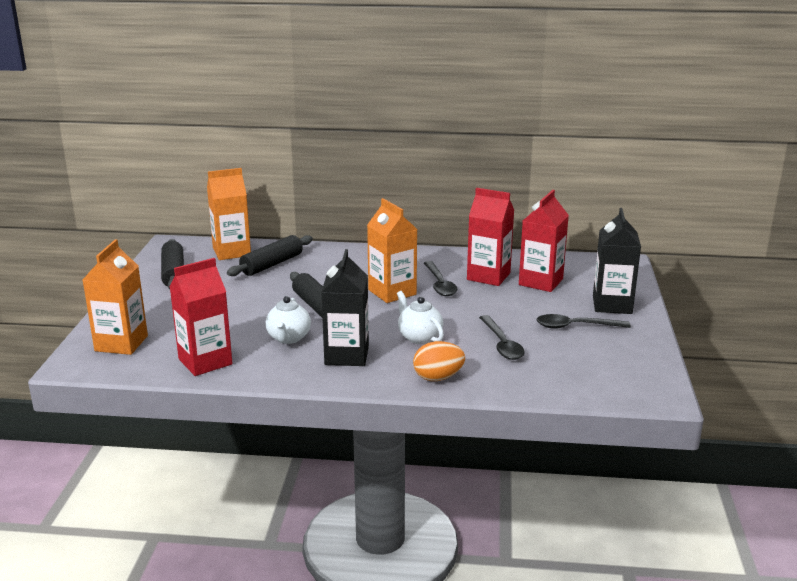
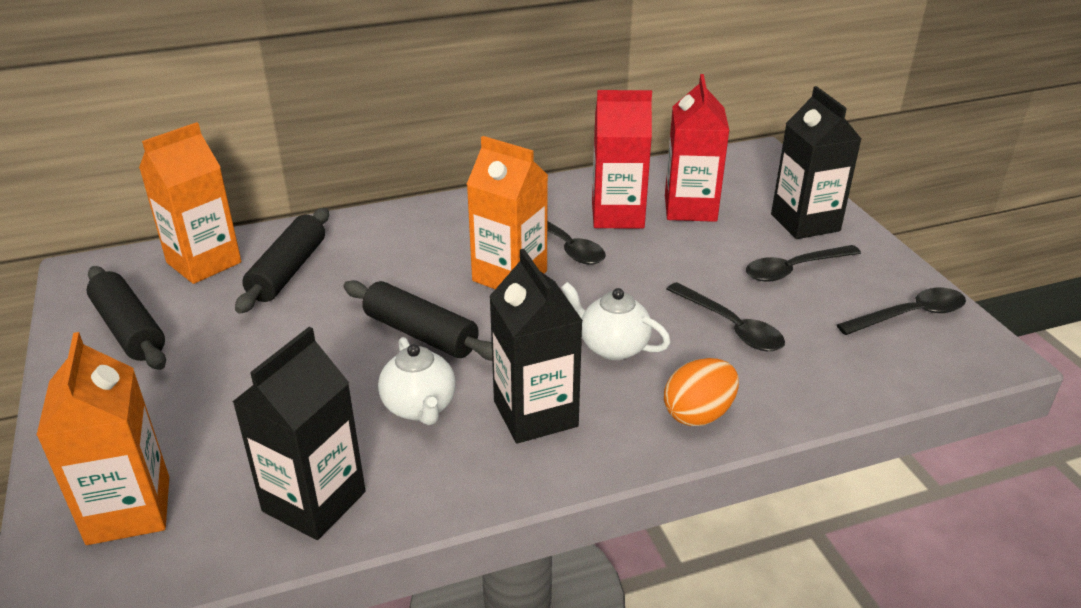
camera: 25 degrees left, 10 degrees up
red carton [170,258,232,376] -> black carton [233,327,366,540]
none -> black spoon [837,288,966,335]

